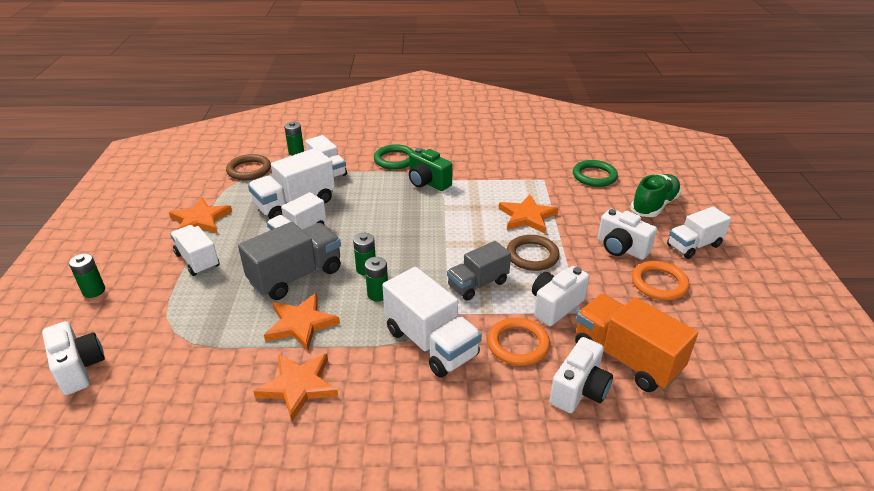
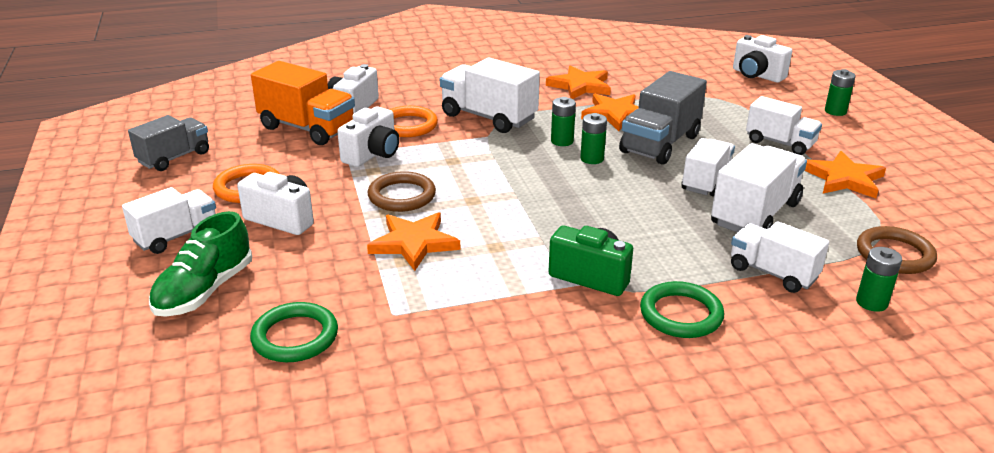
camera: 165 degrees right, 5 degrees down
grey truck [447,241,511,301] -> grey truck moved to [128,115,209,171]

